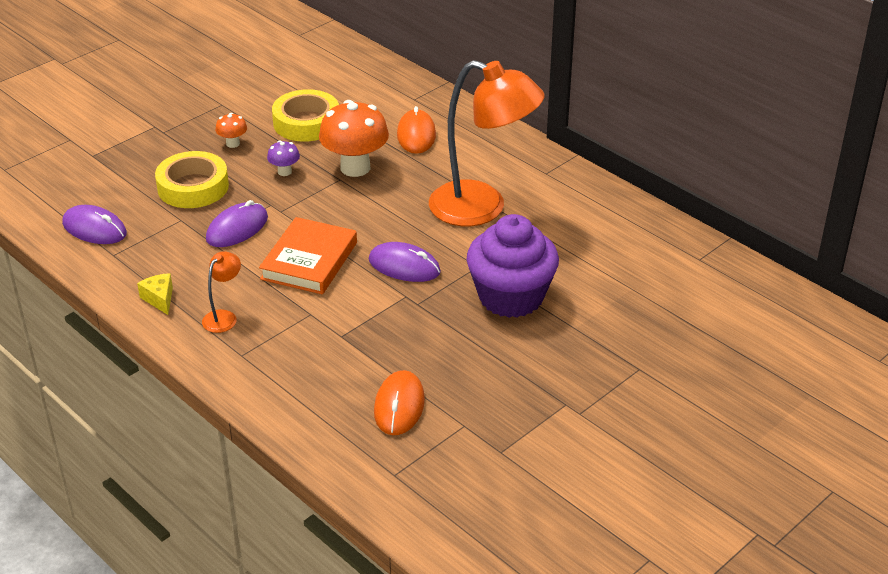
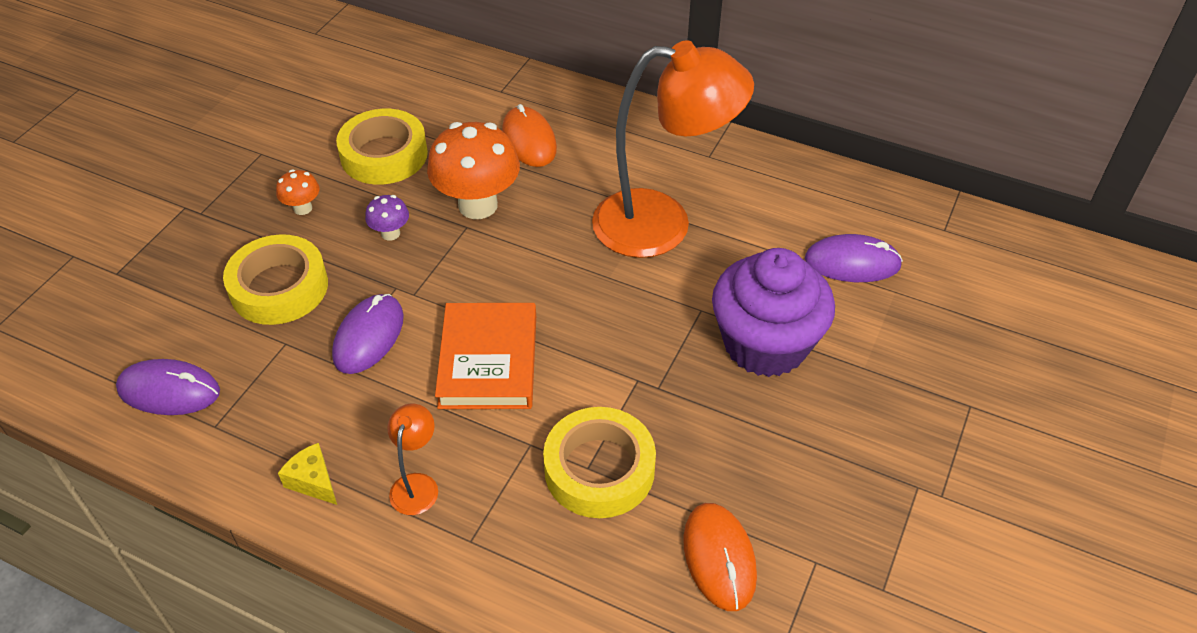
camera: 20 degrees left, 10 degrees up
purple mouse [368,242,441,282] -> purple mouse moved to [804,234,903,282]
none -> yellow tape [543,407,656,518]

